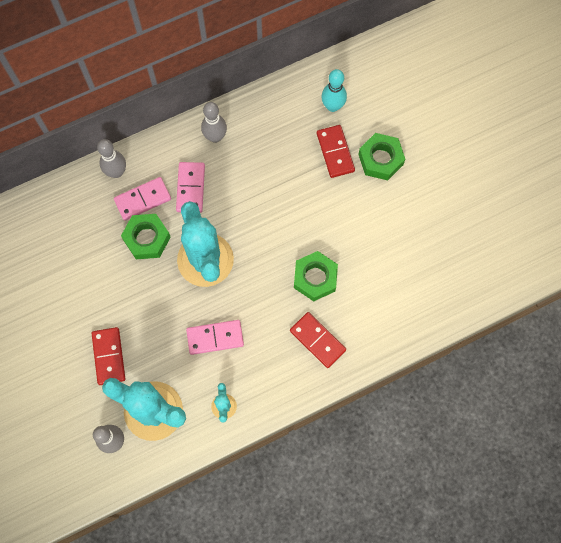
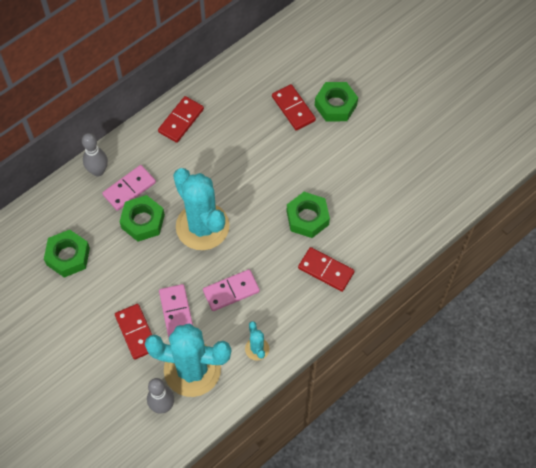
camera: 15 degrees left, 10 degrees down
pink domino [176,162,205,213] -> pink domino moved to [159,284,193,337]
grey bowling pin [201,102,227,143] -> red domino [158,96,204,143]
turquoise bowling pin [321,69,347,112] -> none
none -> green nut [44,230,90,278]

